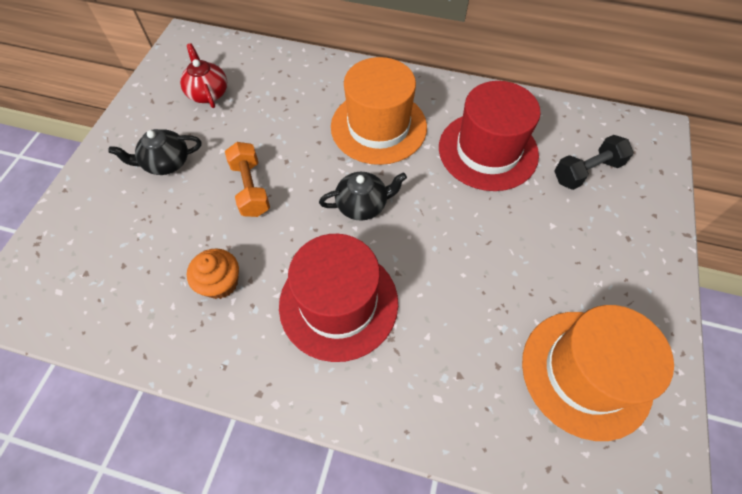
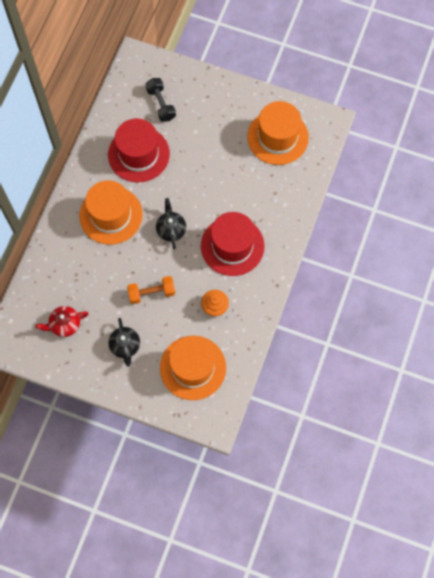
camera: 85 degrees left, 10 degrees up
none -> orange hat [160,336,226,400]

